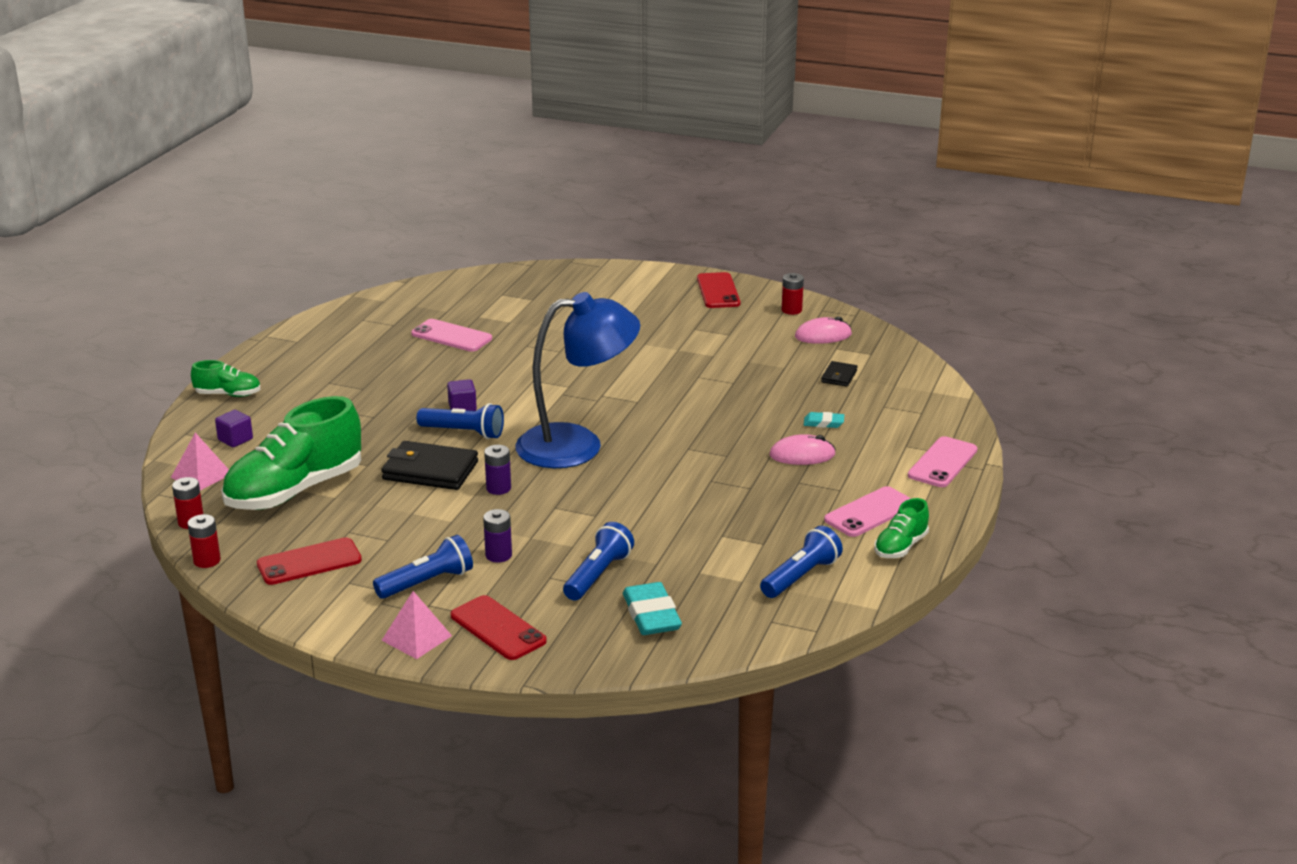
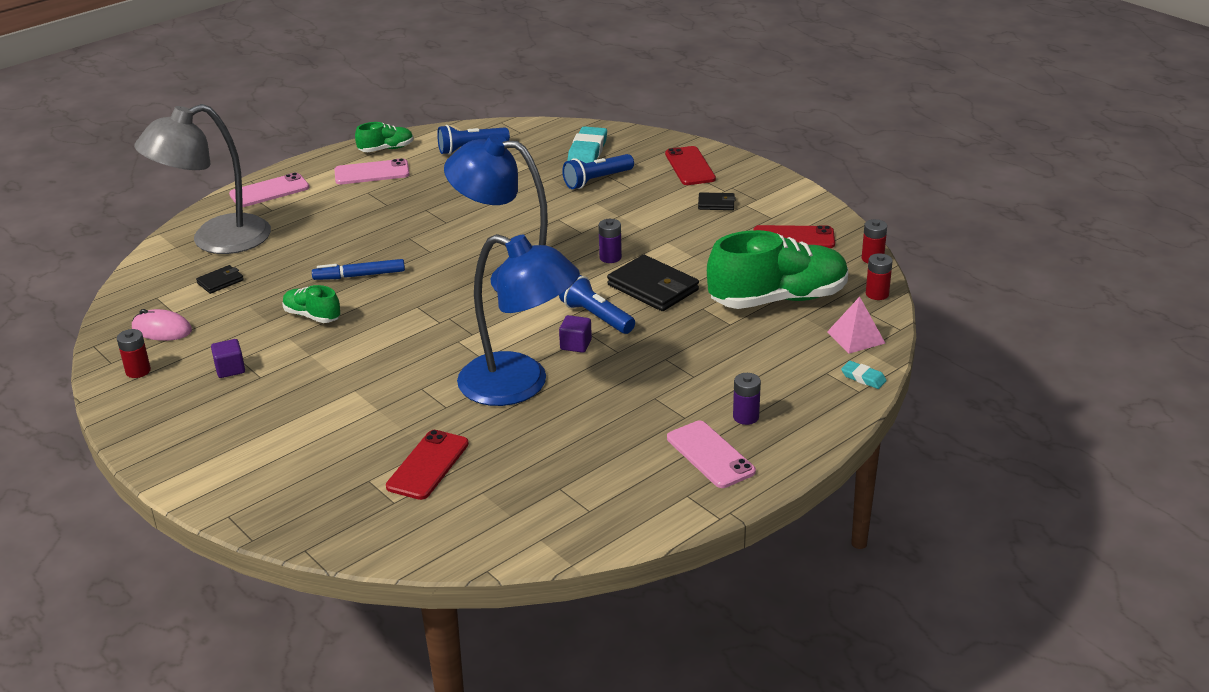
camera: 150 degrees left, 5 degrees up
green shoe [191,360,261,397] -> green shoe moved to [282,285,341,323]
purple cube [215,410,253,447] -> purple cube moved to [211,339,245,378]
blue flashlight [373,535,473,599] -> black wallet [698,192,735,210]
pink pyramid [381,591,452,659] -> none
pink phone [411,319,492,352] -> pink phone moved to [667,421,756,488]
purple battery [483,509,512,563] -> purple battery moved to [733,373,761,425]
red phone [697,272,740,308] -> red phone moved to [386,430,469,500]
pink mouse [769,434,836,465] -> none
turquoise eraser [804,412,844,428] -> turquoise eraser moved to [841,361,887,389]
none -> grey lamp [134,104,271,254]
none -> blue marker [312,259,405,280]
none -> blue lamp [457,234,580,406]

